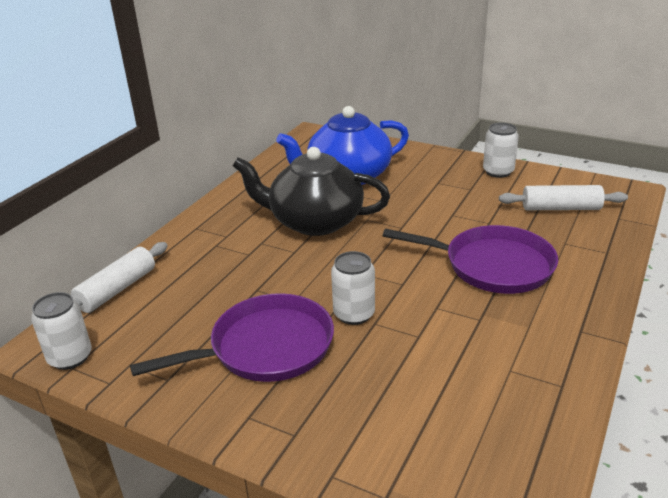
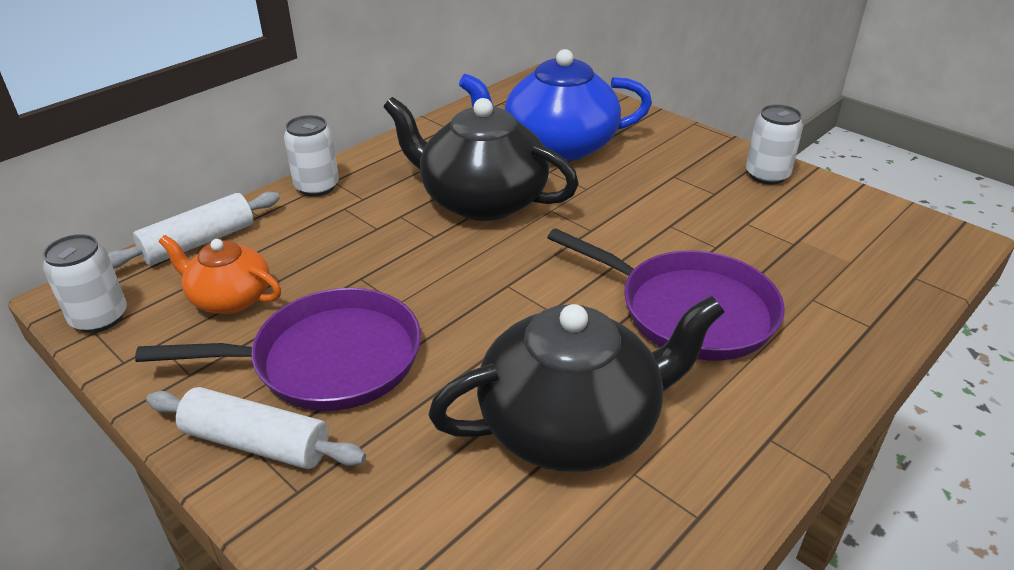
camera: 15 degrees right, 5 degrees up
white can [331,251,375,325] -> white can moved to [284,115,339,196]
white rolling pin [499,185,628,210] -> white rolling pin moved to [146,387,366,469]
none -> orange teapot [159,235,281,314]
none -> black teapot [428,296,725,472]

